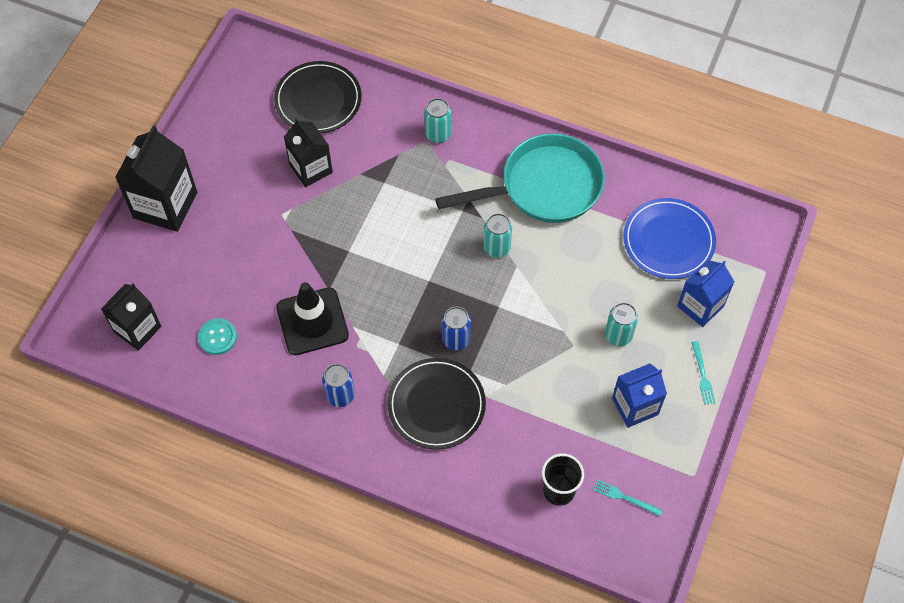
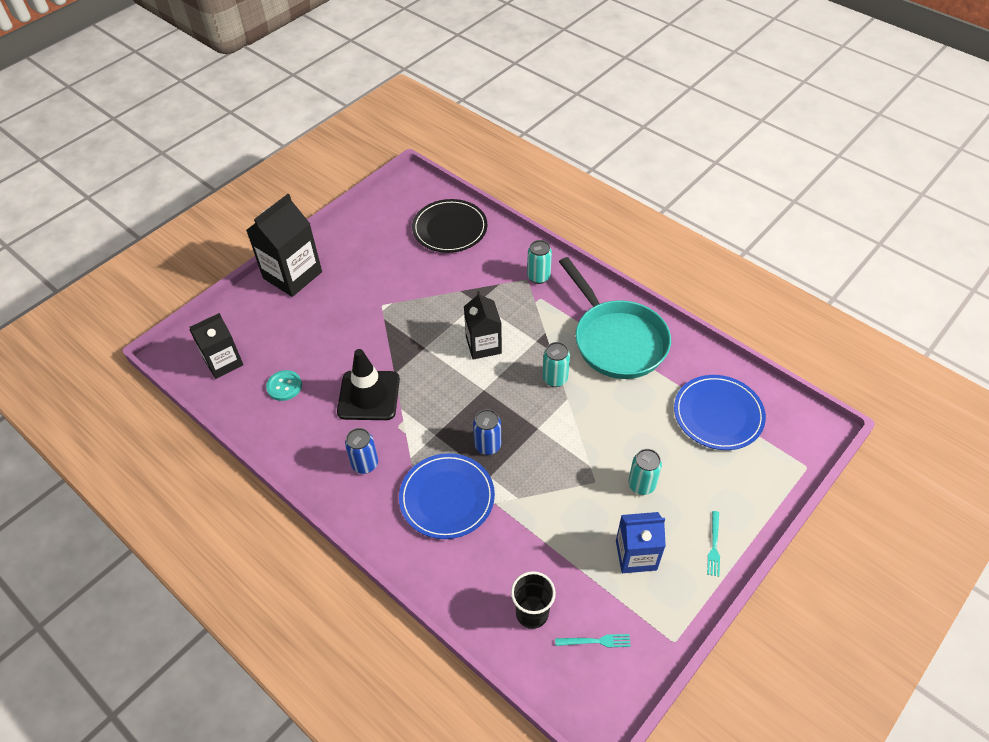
camera: 20 degrees right, 10 degrees down
black carton [284,118,333,187] -> black carton moved to [464,291,502,360]
black plate [387,358,486,450] -> blue plate [399,453,495,539]
turquoise pan [435,133,605,223] -> turquoise pan turned 60 degrees clockwise [559,257,671,379]
turquoise fork [593,479,663,516] -> turquoise fork turned 135 degrees clockwise [555,634,631,647]
blue carton [677,260,734,327] -> none

